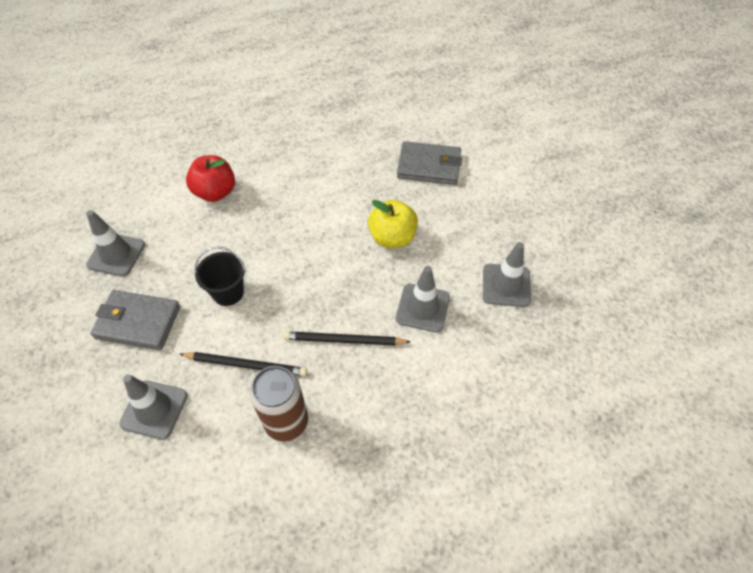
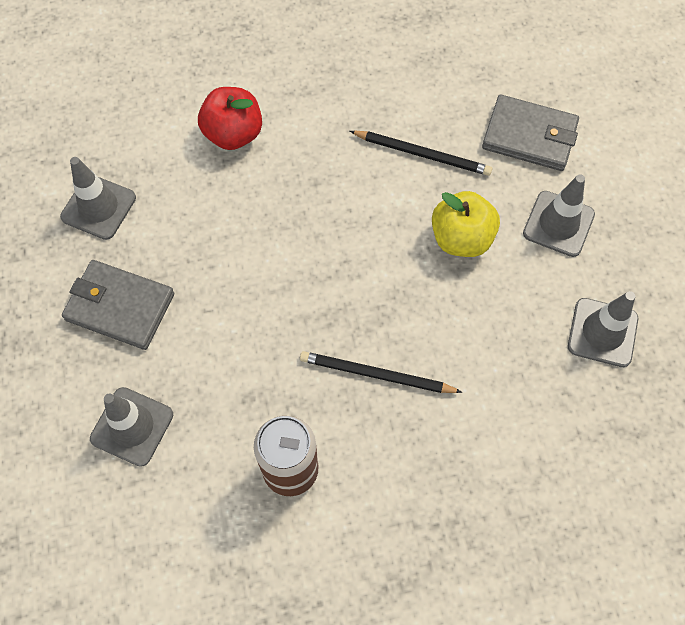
camera: 10 degrees right, 10 degrees up
black pencil [180,352,307,376] -> black pencil moved to [350,131,492,176]
black bucket [195,247,246,306] -> none
grey traffic cone [396,266,450,333] -> grey traffic cone moved to [523,174,595,257]

